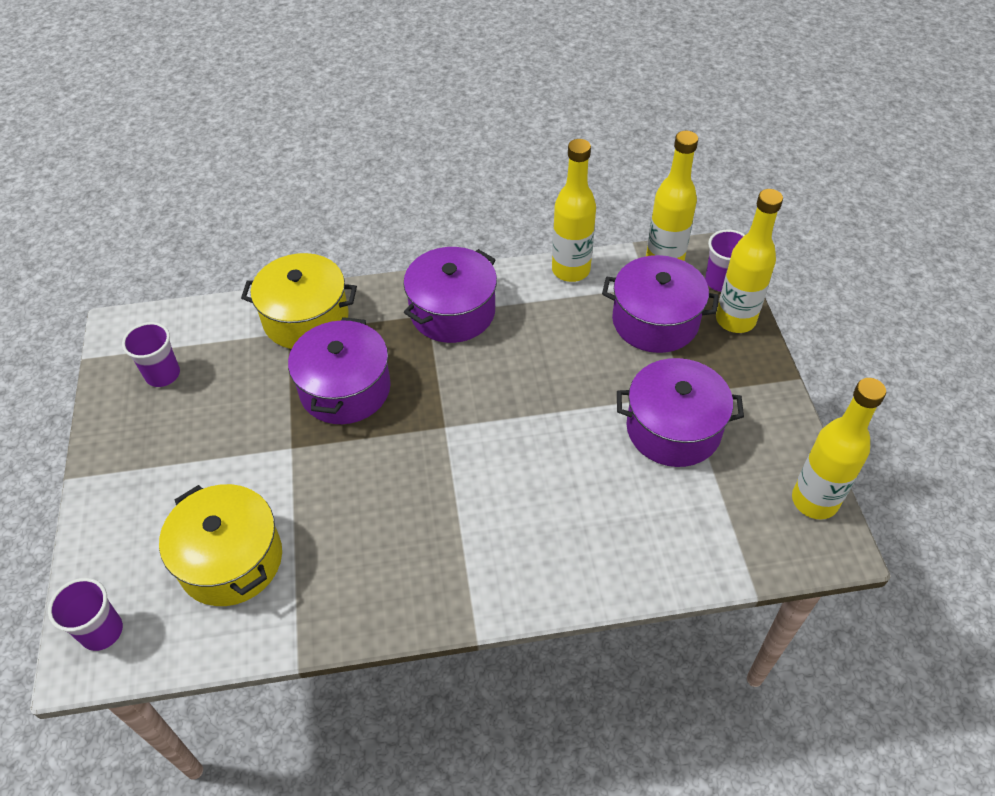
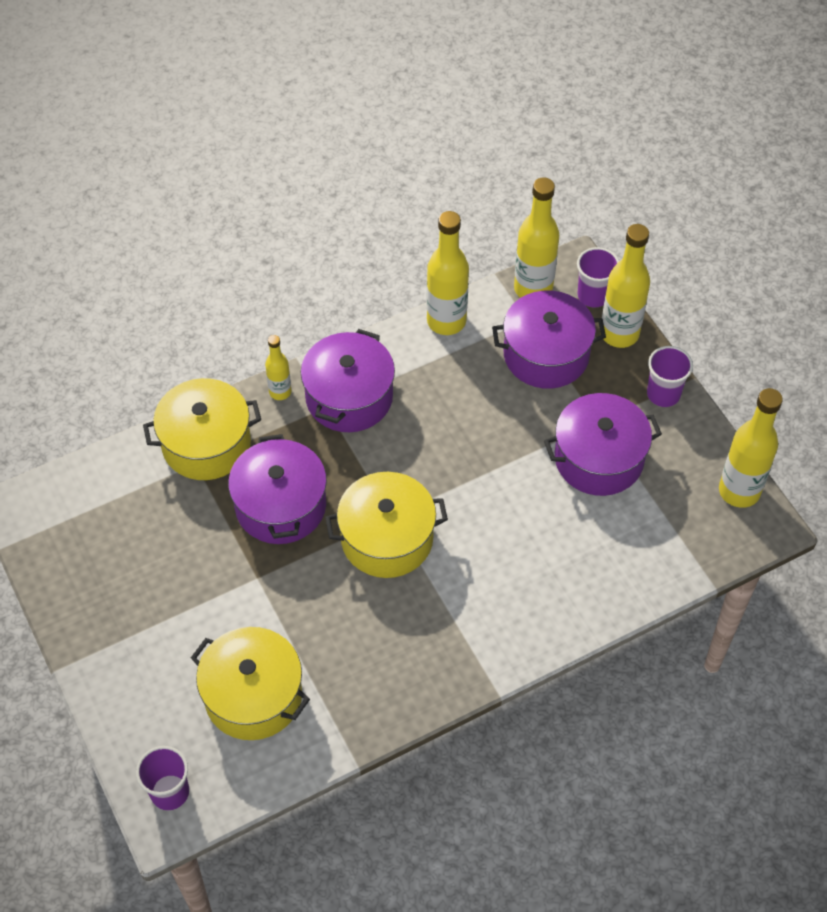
camera: 20 degrees left, 5 degrees up
purple cup [122,322,180,387] -> purple cup moved to [647,346,693,407]
none -> yellow bottle [265,335,291,400]
none -> yellow pot [325,472,448,578]

